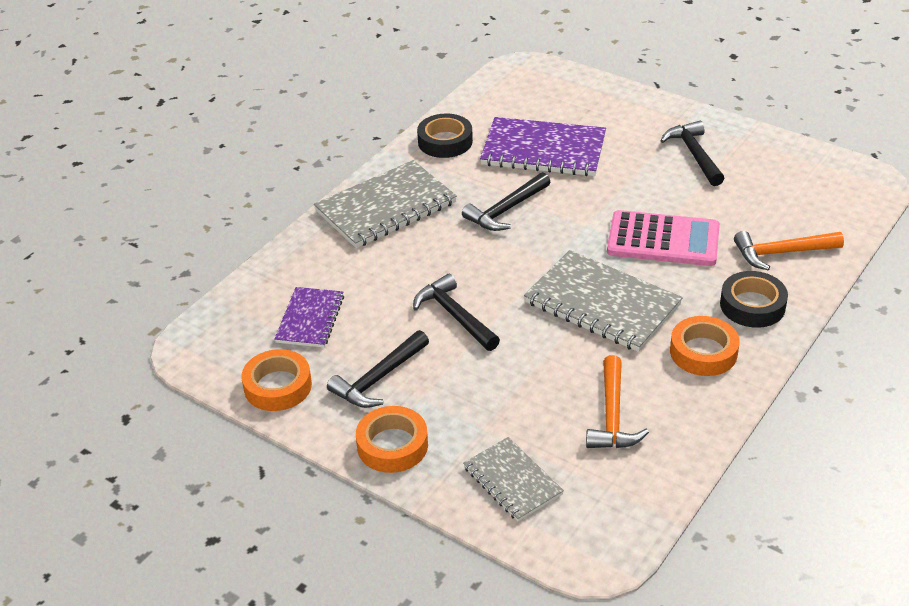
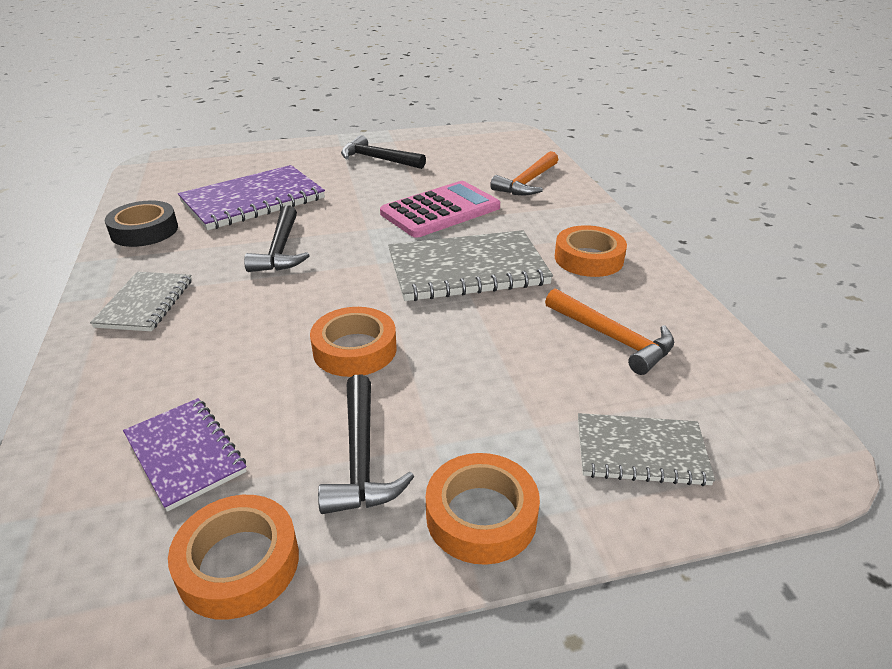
camera: 50 degrees left, 5 degrees down
grey notebook [314,160,457,248] -> grey notebook [90,272,192,331], size x0.59
black hammer [413,274,500,351] -> orange tape [310,307,397,377]
black tape [720,271,788,328] -> none

